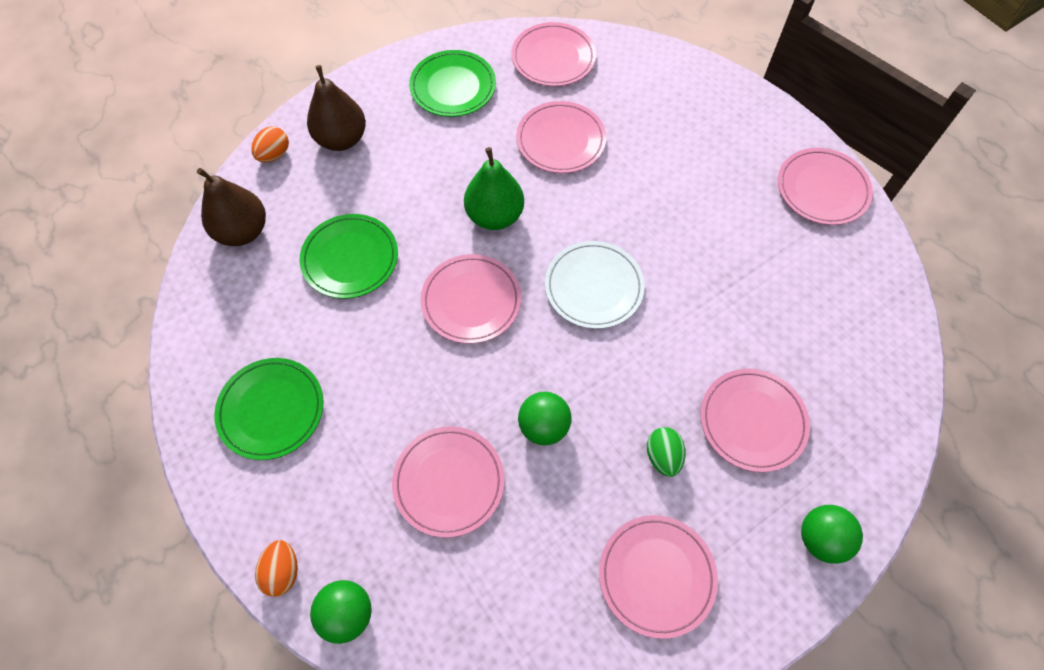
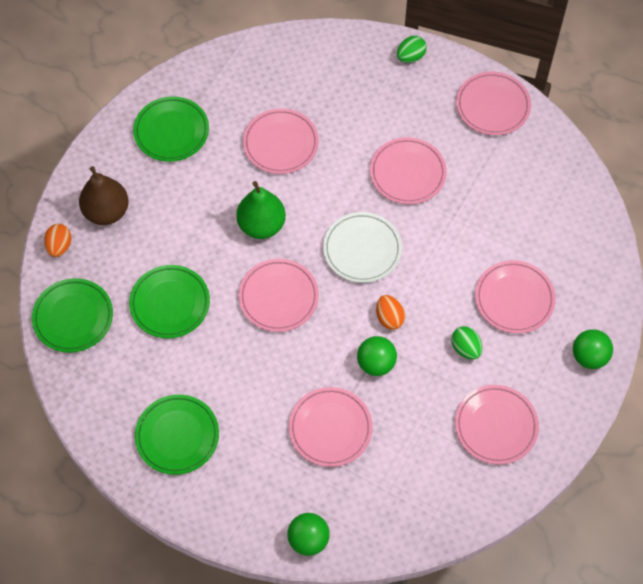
camera: 25 degrees left, 0 degrees up
brown pear [197,168,266,246] -> green plate [32,278,113,353]
orange egg [255,540,298,597] -> orange egg moved to [376,295,405,330]
pink plate [511,22,596,86] -> pink plate moved to [370,137,447,204]
none -> green egg [397,36,427,63]

